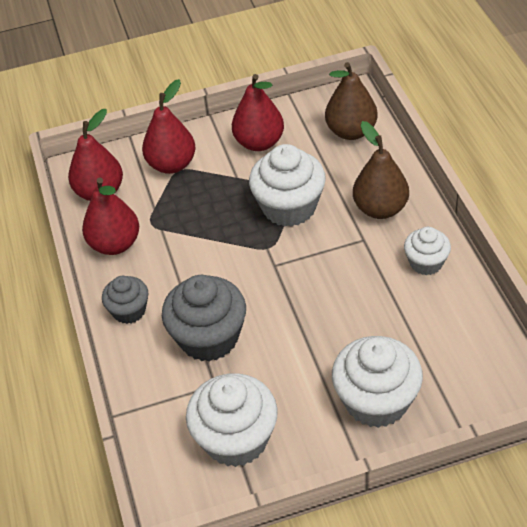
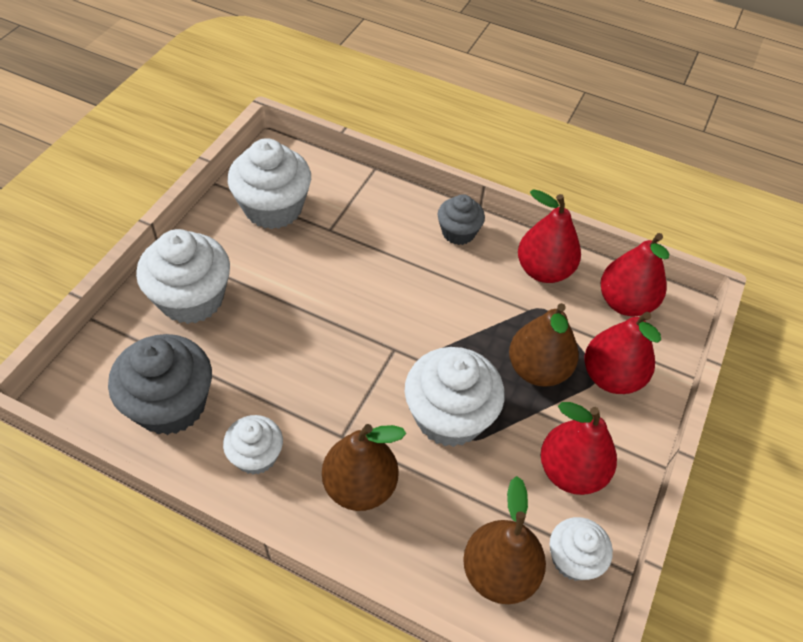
camera: 125 degrees right, 5 degrees up
grey cupcake [162,275,246,361] -> grey cupcake moved to [108,334,212,435]
none -> brown pear [509,303,579,386]
none -> white cupcake [550,517,613,581]

